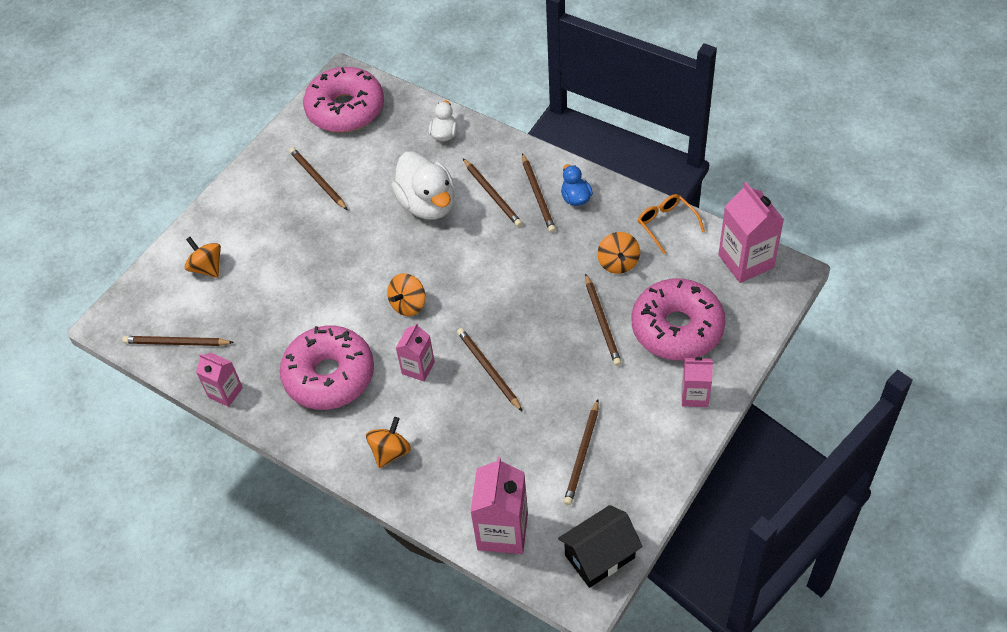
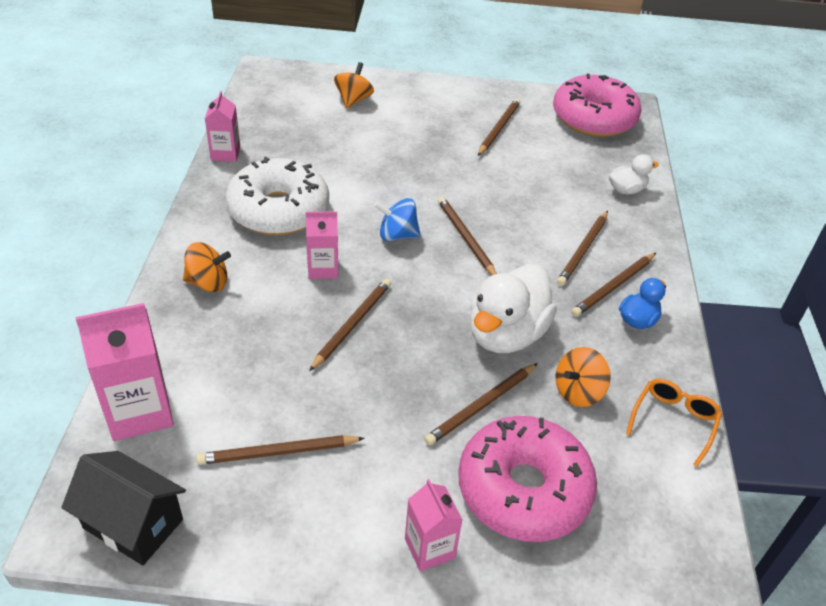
camera: 55 degrees right, 10 degrees down
brown pencil [122,336,234,346] -> brown pencil moved to [438,197,497,275]
pink donut [280,326,374,410] -> white donut [225,157,329,235]
orange spinning top [387,273,425,316] -> blue spinning top [374,198,421,241]
white duck [391,151,454,220] -> white duck moved to [470,264,557,353]
pink carton [718,182,784,283] -> none

